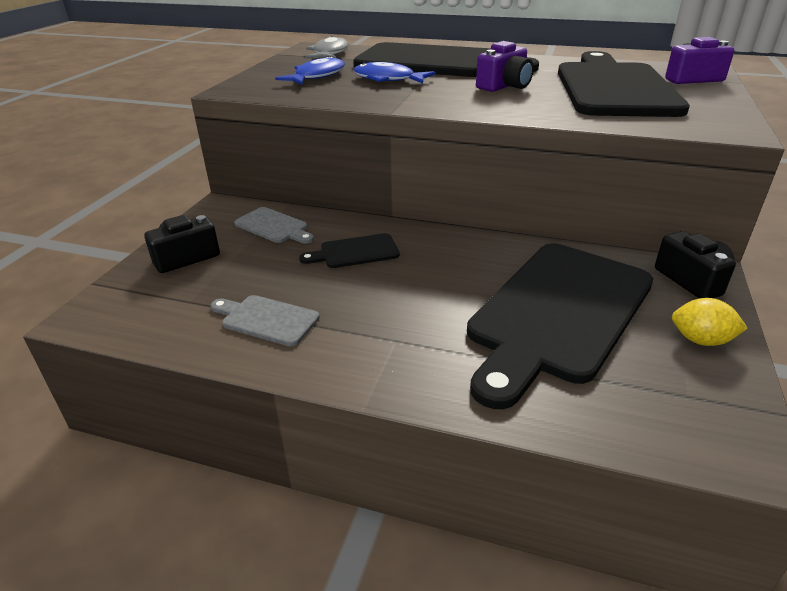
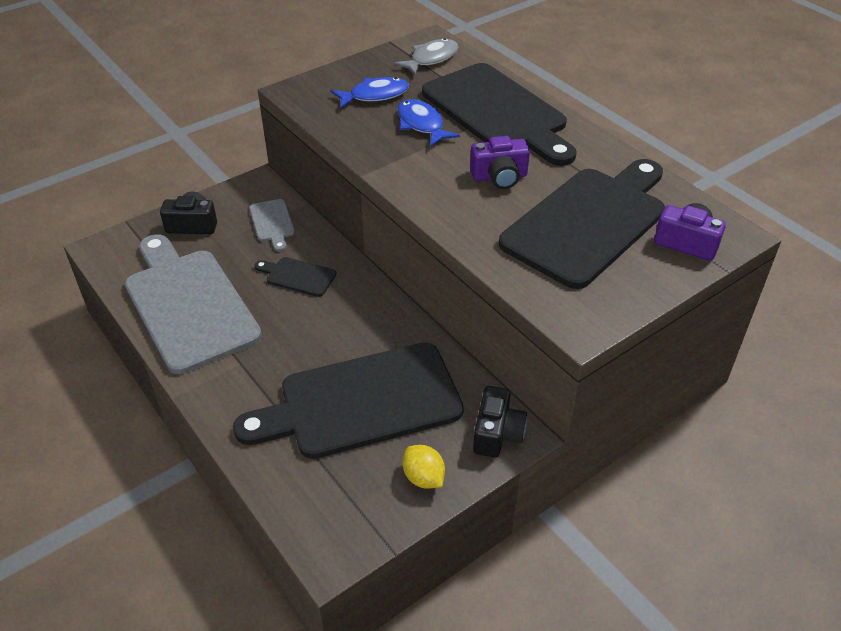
camera: 35 degrees right, 10 degrees up
grey cutting board [211,295,320,346] -> grey cutting board [125,234,262,374], size x2.33

